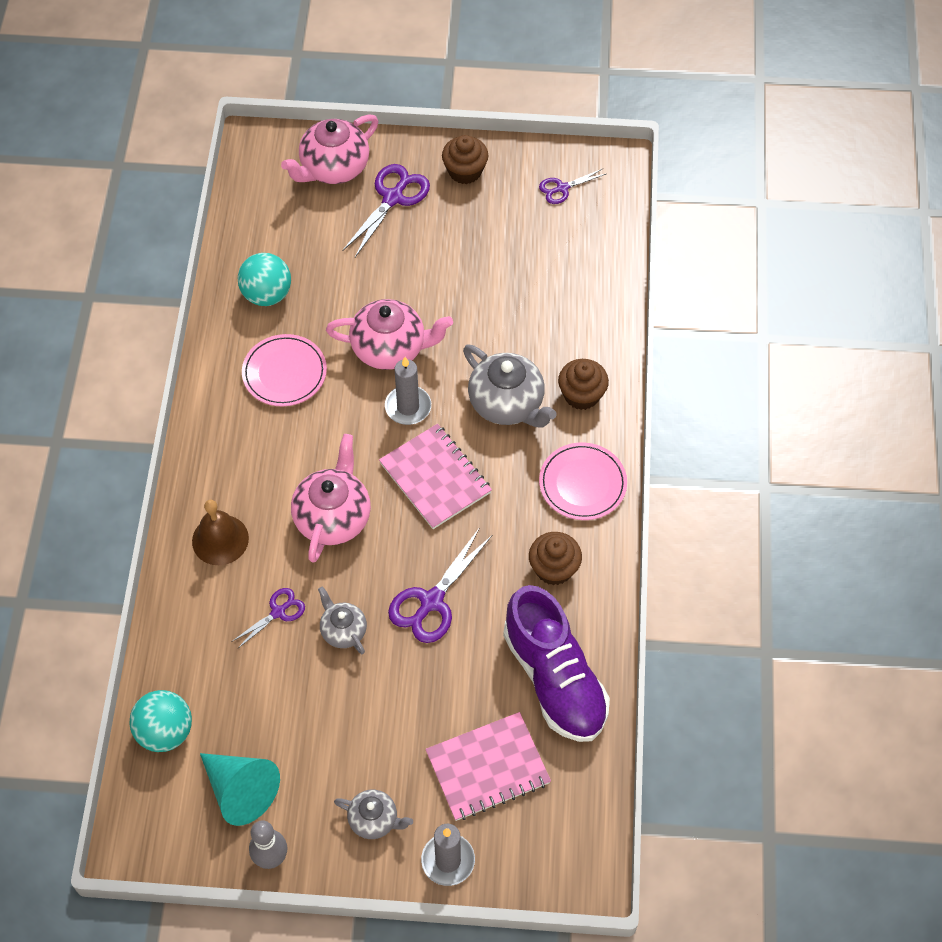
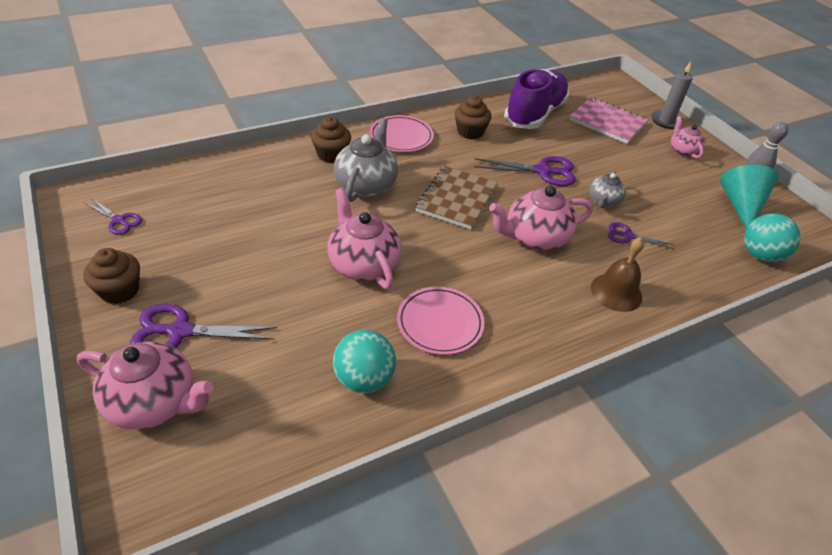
camera: 125 degrees left, 15 degrees down
grey teapot [334,790,413,839] -> pink teapot [671,116,705,159]
pink notebook [379,424,492,529] -> brown notebook [416,166,497,230]
grey candle [385,357,431,425] -> none

